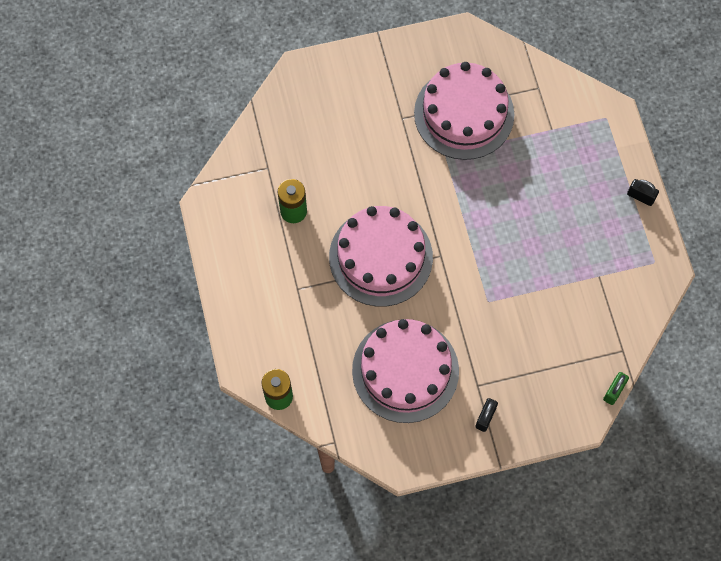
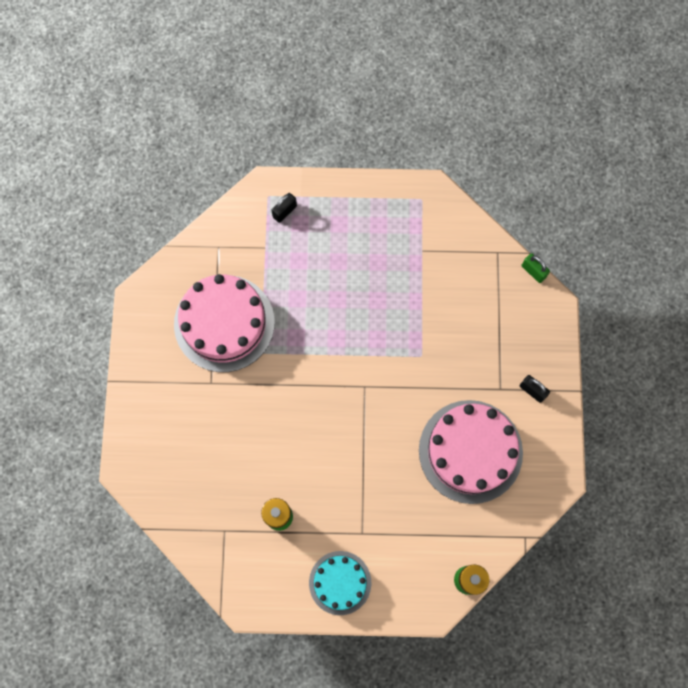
camera: 75 degrees left, 5 degrees up
pink cake [329,206,433,307] -> none
black padlock [627,179,659,206] -> black padlock moved to [271,193,297,223]
none -> turquoise cake [309,551,371,615]

